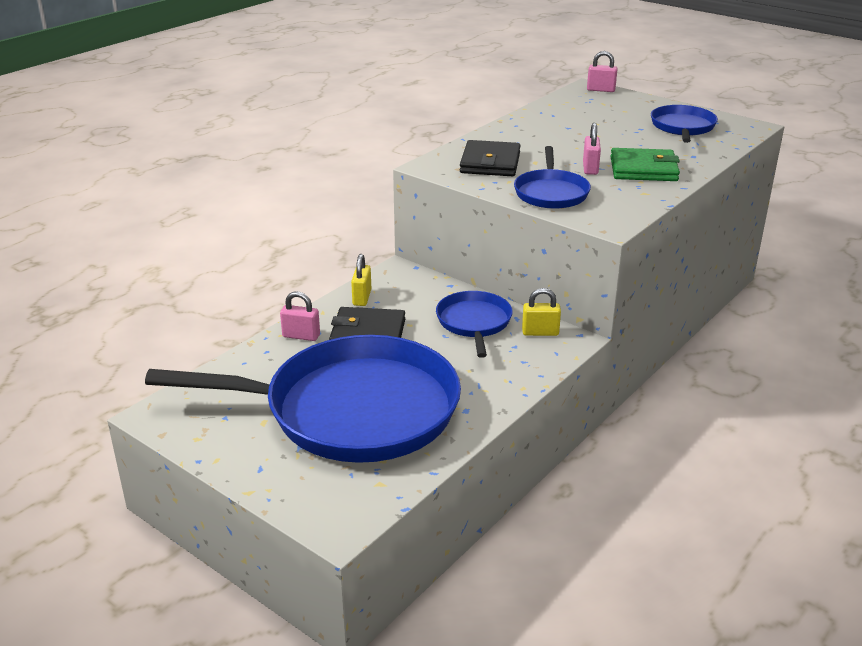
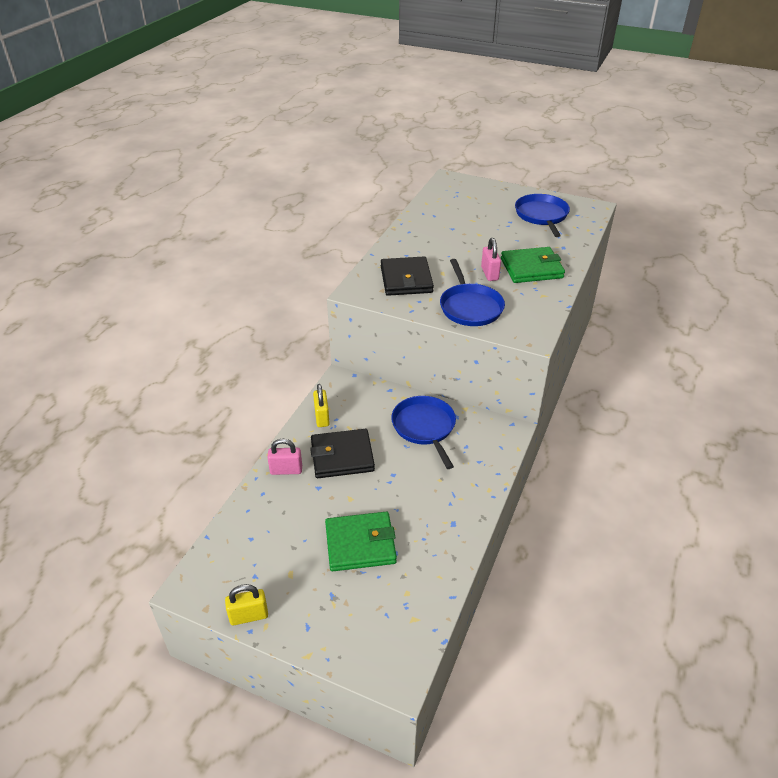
camera: 15 degrees left, 10 degrees up
blue pan [145,335,461,463] -> green wallet [325,512,397,571]
yellow padlock [522,288,561,336] -> yellow padlock moved to [225,584,268,626]
pink padlock [587,51,617,92] -> none

